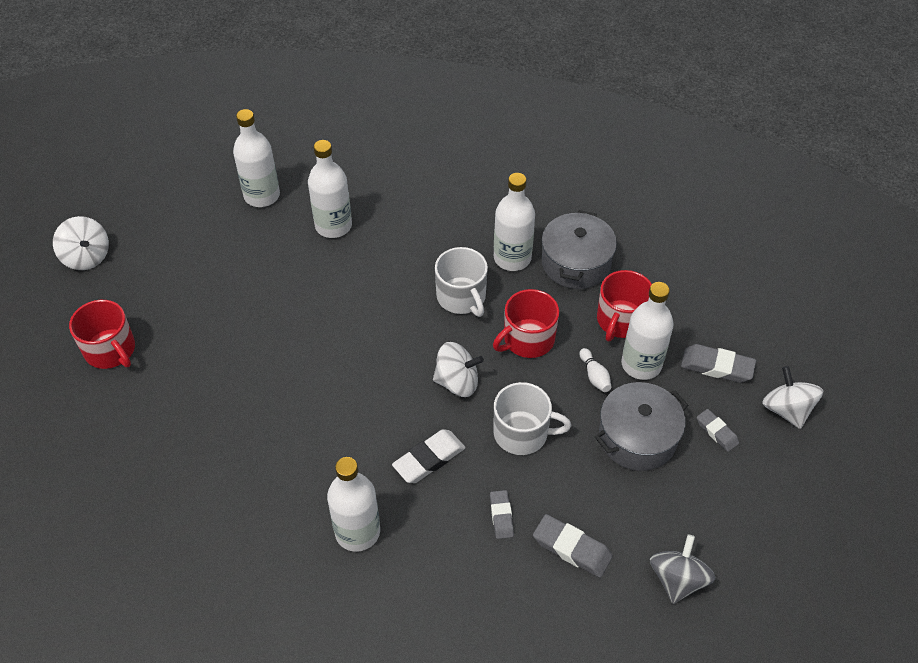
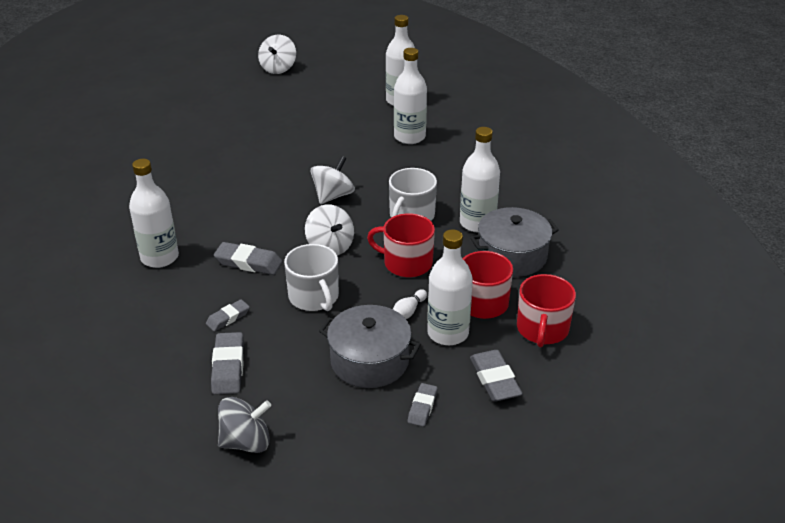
camera: 55 degrees right, 15 degrees down
red mug [69,300,135,369] -> red mug moved to [517,274,576,347]
white eraser [392,429,465,483] -> grey eraser [214,242,283,275]
white spinning top [762,366,823,429] -> white spinning top moved to [310,156,355,204]

